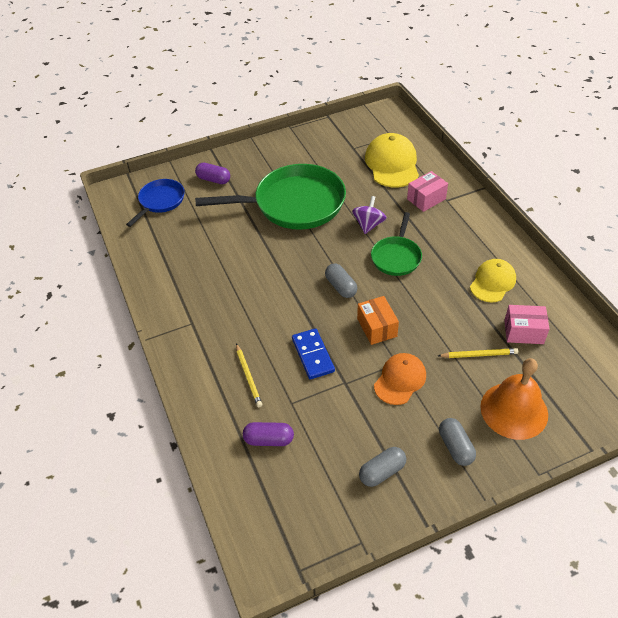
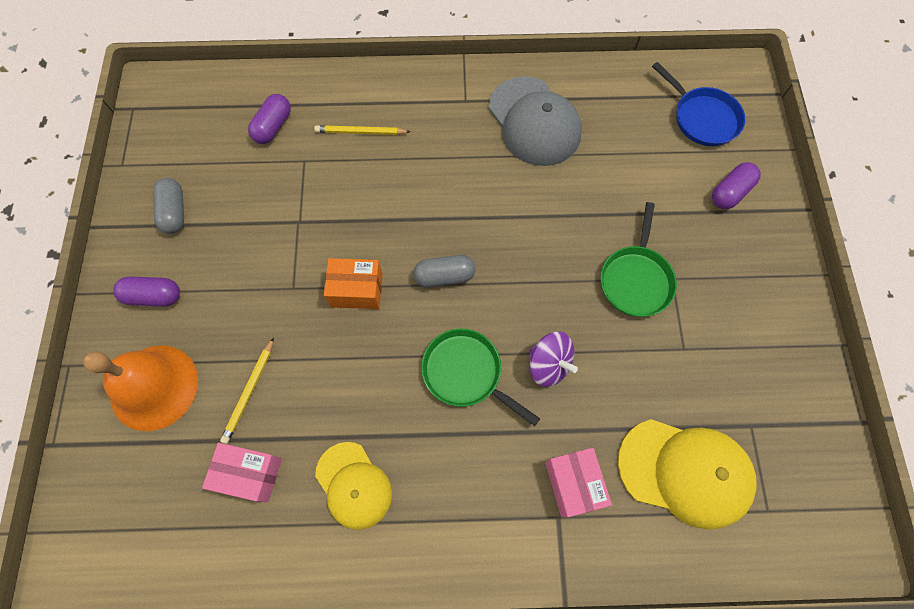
camera: 110 degrees right, 20 degrees up
green pan [195,164,346,230] -> green pan [600,202,677,317], size x0.52
blue domino [292,328,335,379] -> none
orange cap [374,353,426,405] -> none
grey capsule [439,418,476,466] -> purple capsule [113,276,180,307]
pink box [504,305,549,344] -> pink box turned 75 degrees clockwise [202,443,282,502]
none -> grey cap [489,76,582,166]

